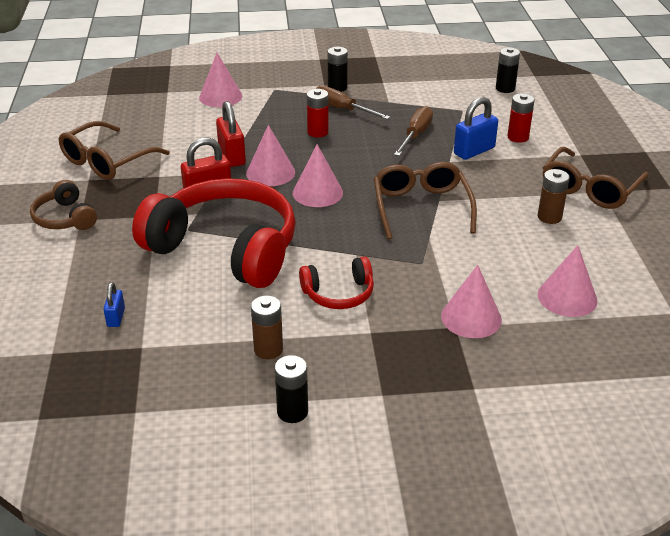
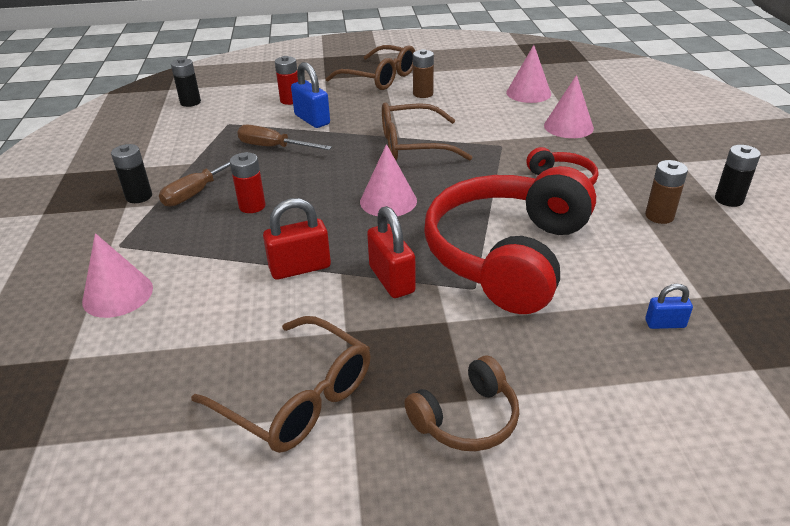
camera: 90 degrees left, 0 degrees up
pink cone [246,125,295,186] -> none

